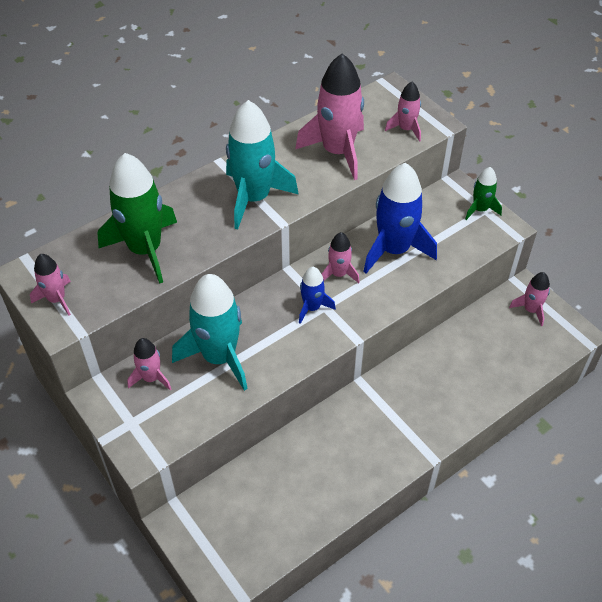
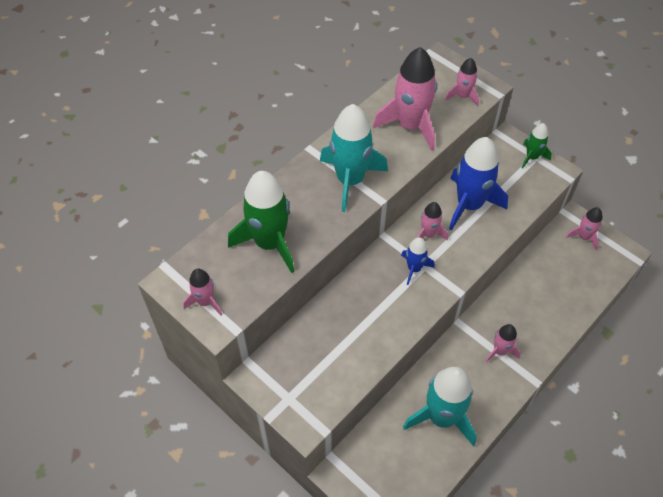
camera: 10 degrees left, 5 degrees up
pink rocket [127,338,171,390] -> pink rocket moved to [485,324,521,363]
turquoise rocket [172,274,248,391] -> turquoise rocket moved to [403,367,477,446]

